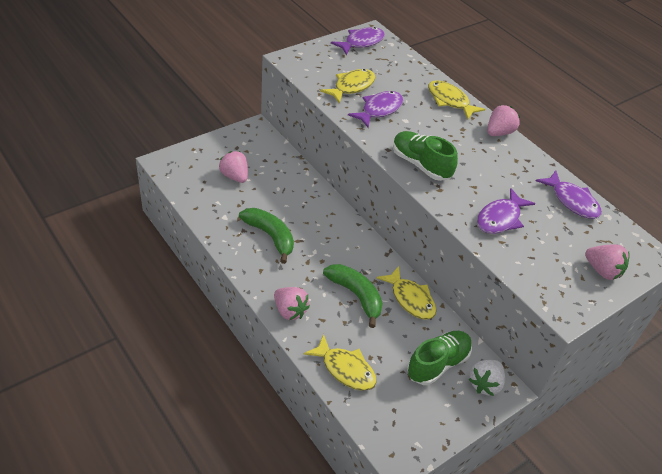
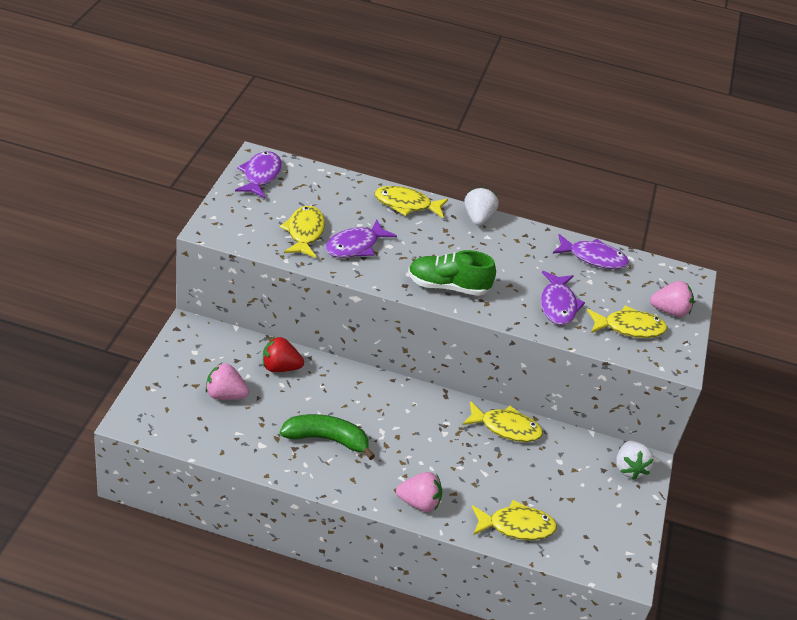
camera: 40 degrees left, 5 degrees down
green banana [323,264,383,328] -> none
purple fish [348,91,403,128] -> purple fish turned 135 degrees counterclockwise [326,219,397,258]
green shoe [407,331,472,385] -> none
pink strawberry [487,105,520,136] -> white strawberry [464,187,498,226]
none -> red strawberry [263,337,304,372]
none -> yellow fish [587,306,667,338]

